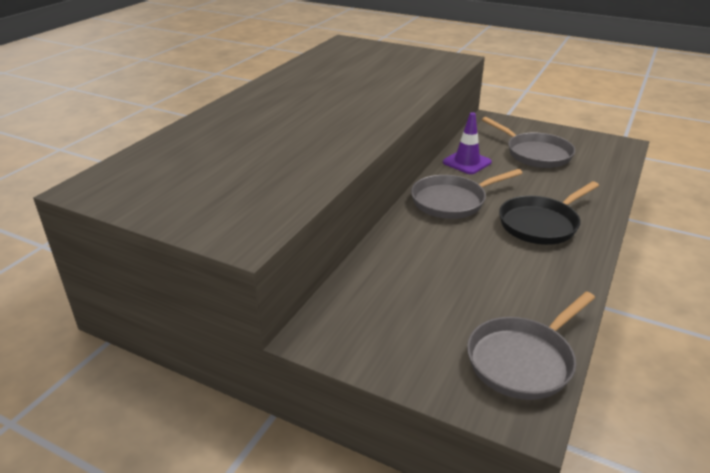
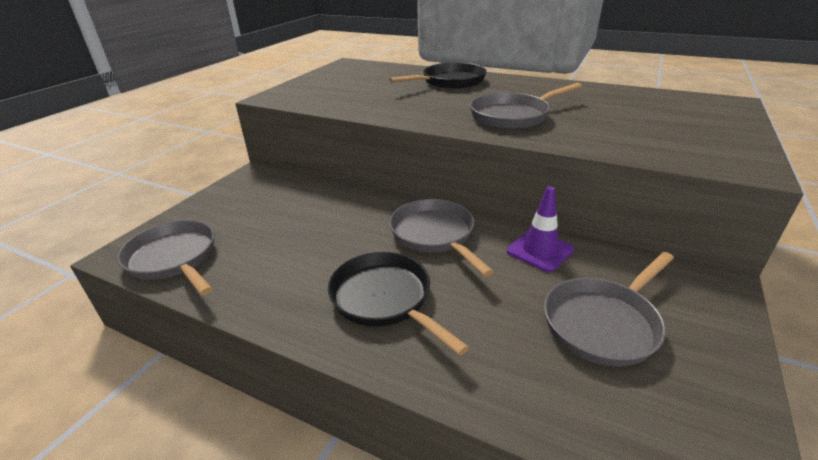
camera: 90 degrees right, 0 degrees up
none -> black pan [389,62,487,89]
none -> grey pan [470,83,582,129]

